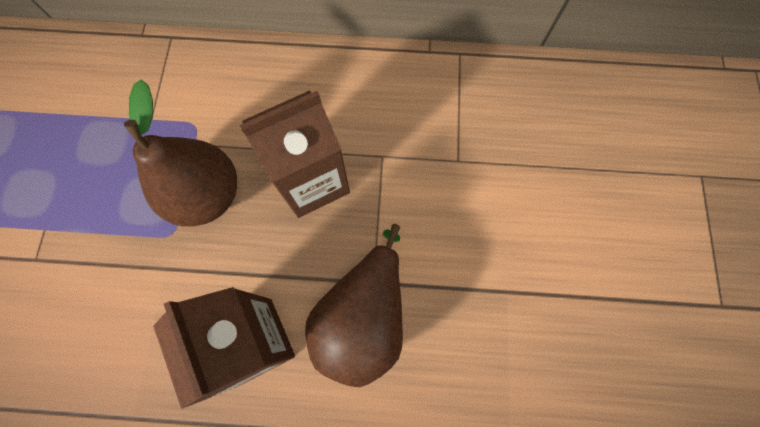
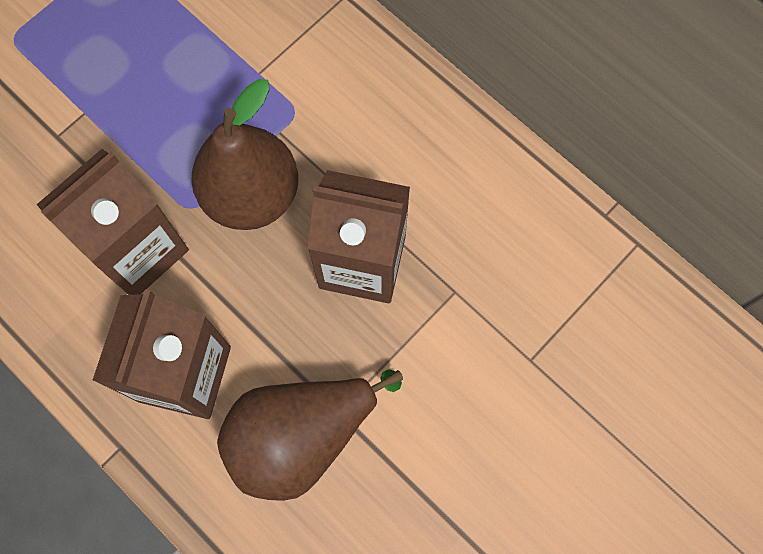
camera: 40 degrees right, 0 degrees up
none -> brown carton [36,149,189,295]

